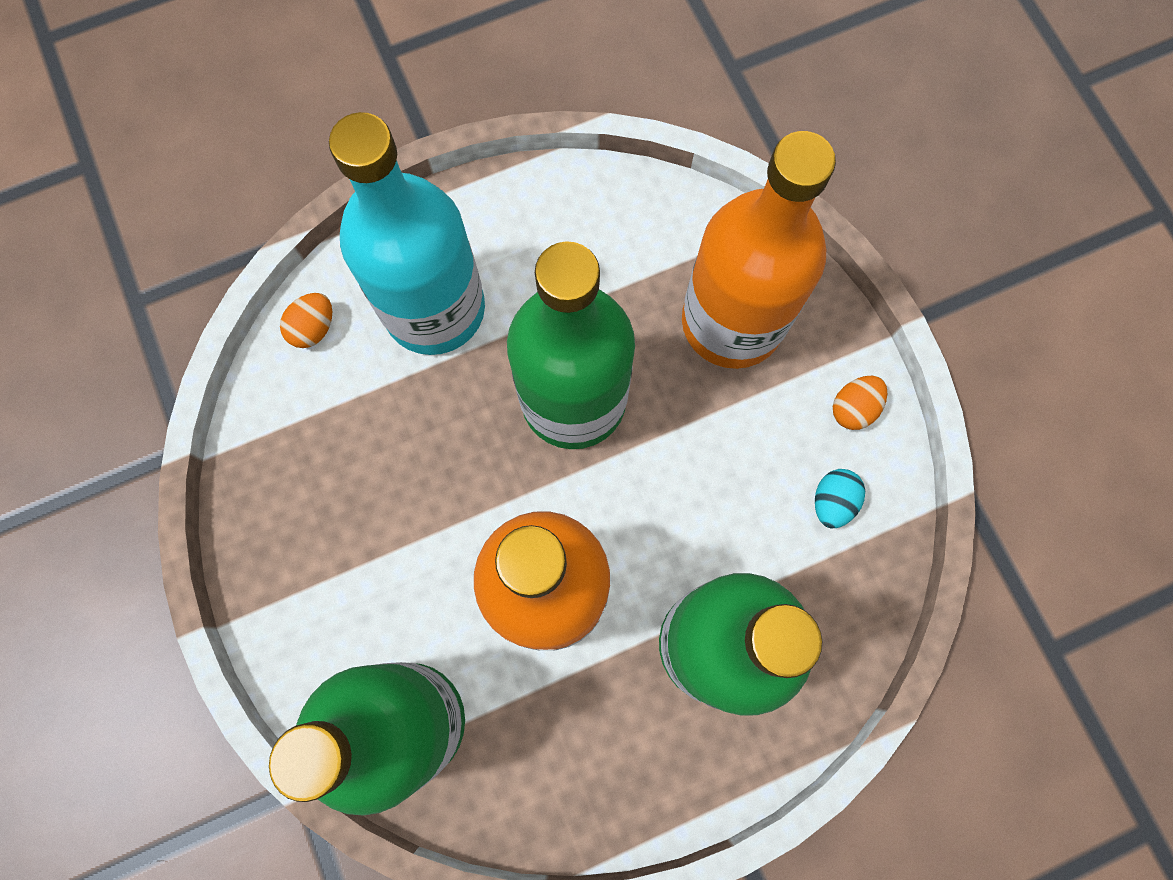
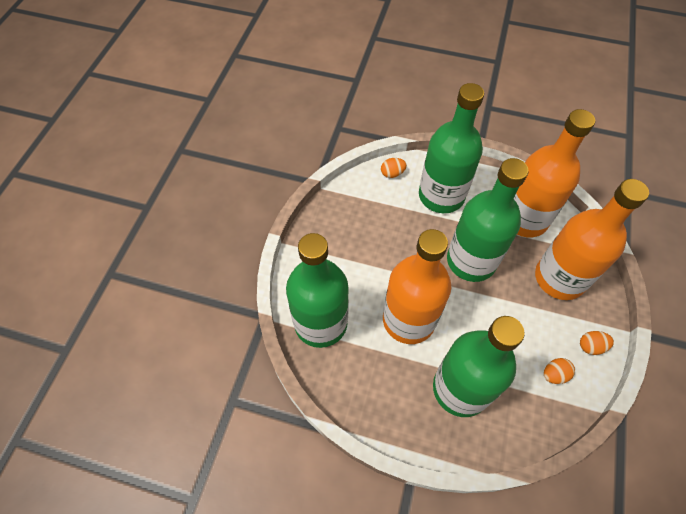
camera: 40 degrees right, 15 degrees down
turquoise bottle [329,112,485,355] -> green bottle [419,83,484,213]
turquoise egg [815,469,865,528] -> orange egg [544,358,575,384]
none -> orange bottle [514,109,595,237]

